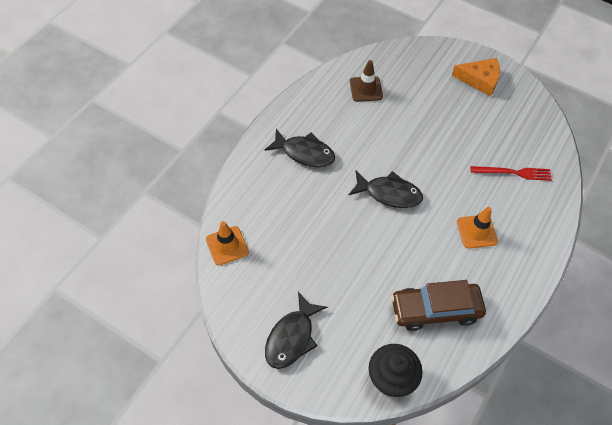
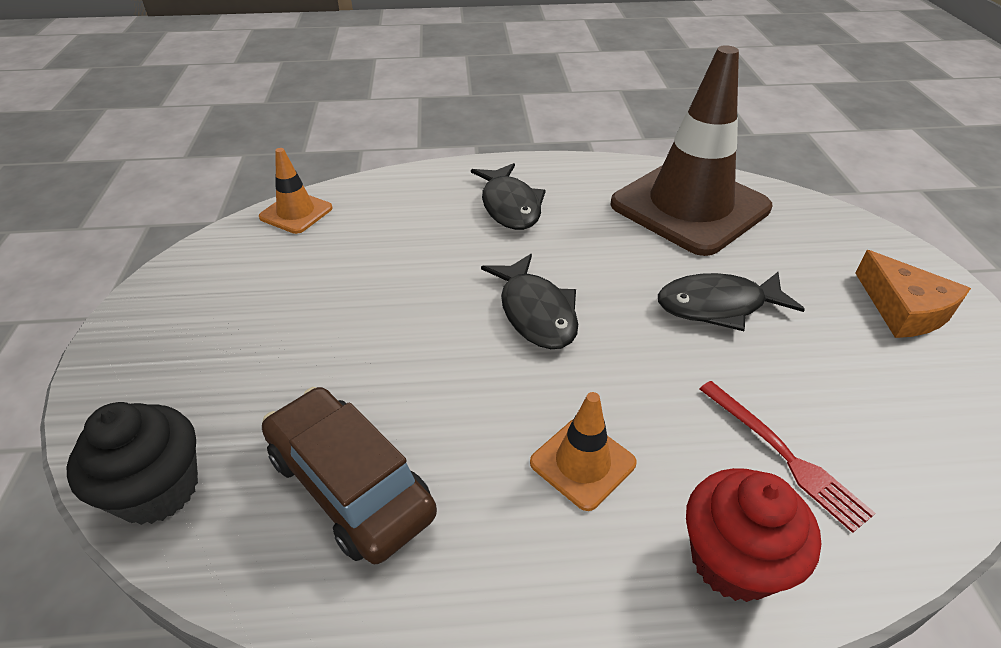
camera: 55 degrees right, 15 degrees down
black fish [265,292,327,369] -> black fish moved to [658,272,805,331]
brown traffic cone [350,60,383,102] -> brown traffic cone [610,46,772,256], size x2.25
none -> red cupcake [686,468,821,602]

